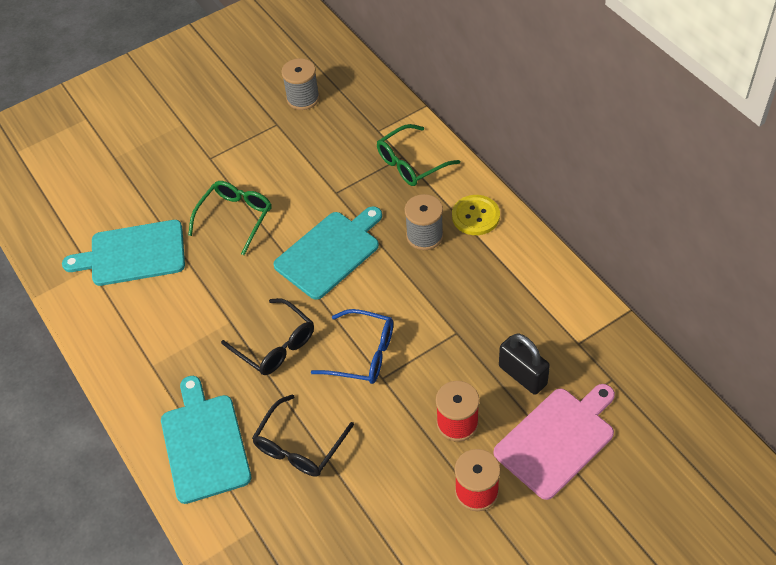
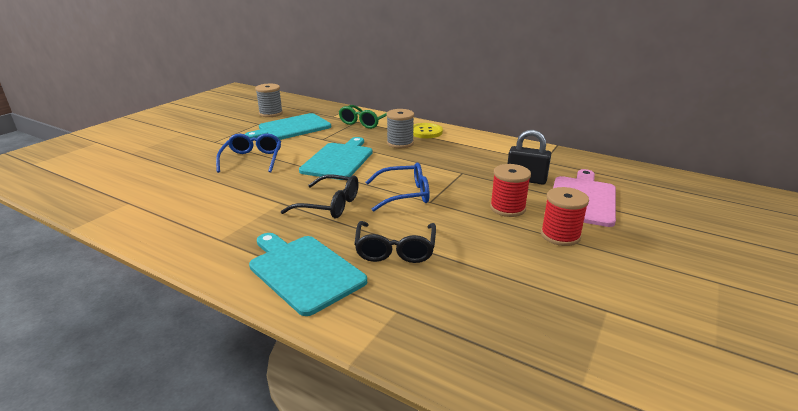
camera: 30 degrees left, 25 degrees down
turquoise cutting board [62,220,185,286] -> turquoise cutting board moved to [245,113,331,140]
green glasses [188,181,272,255] -> blue glasses [216,134,281,173]

